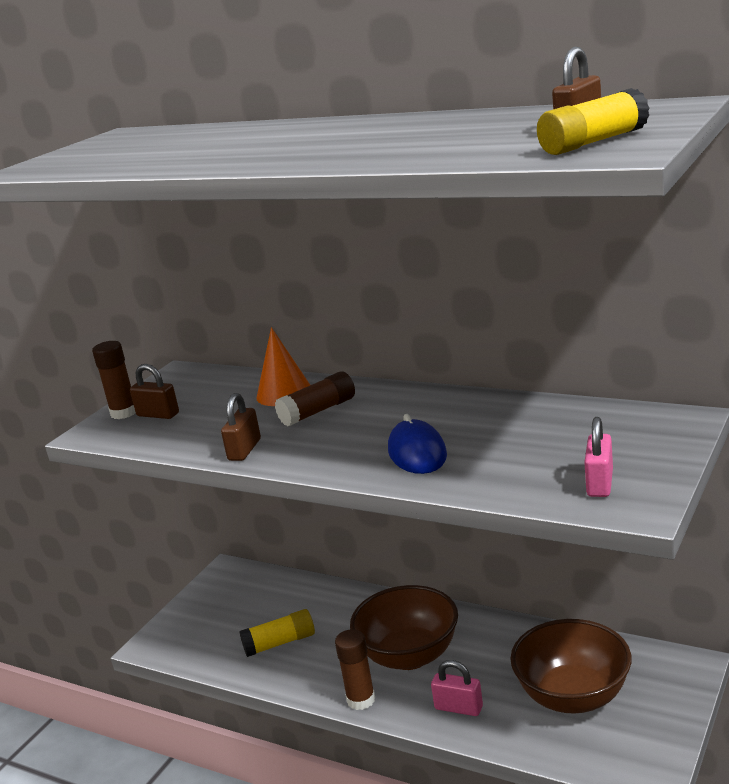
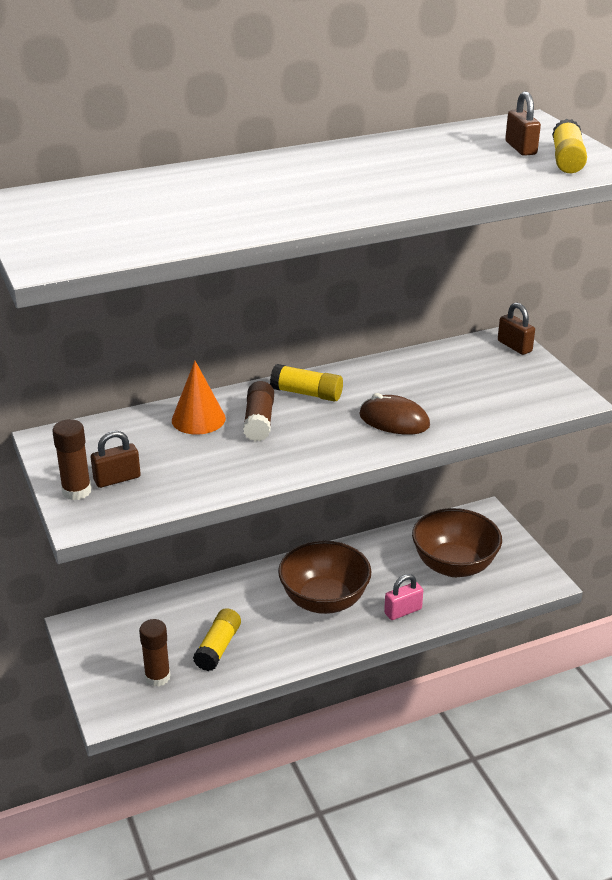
camera: 55 degrees left, 10 degrees up
brown padlock [221,393,261,461] -> brown padlock moved to [498,303,535,355]
brown glue stick [335,629,375,710] -> brown glue stick moved to [139,619,171,687]
blue mouse [388,414,447,474] -> brown mouse [359,393,430,435]
pink padlock [584,417,613,497] -> none
none -> yellow glue stick [270,364,343,401]

